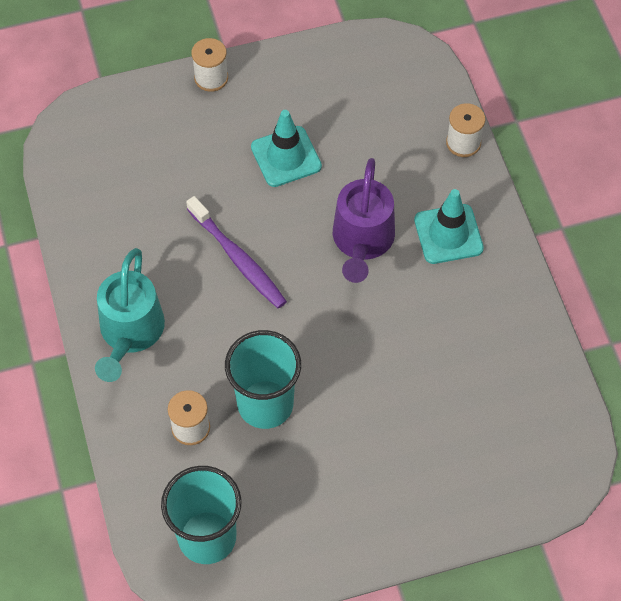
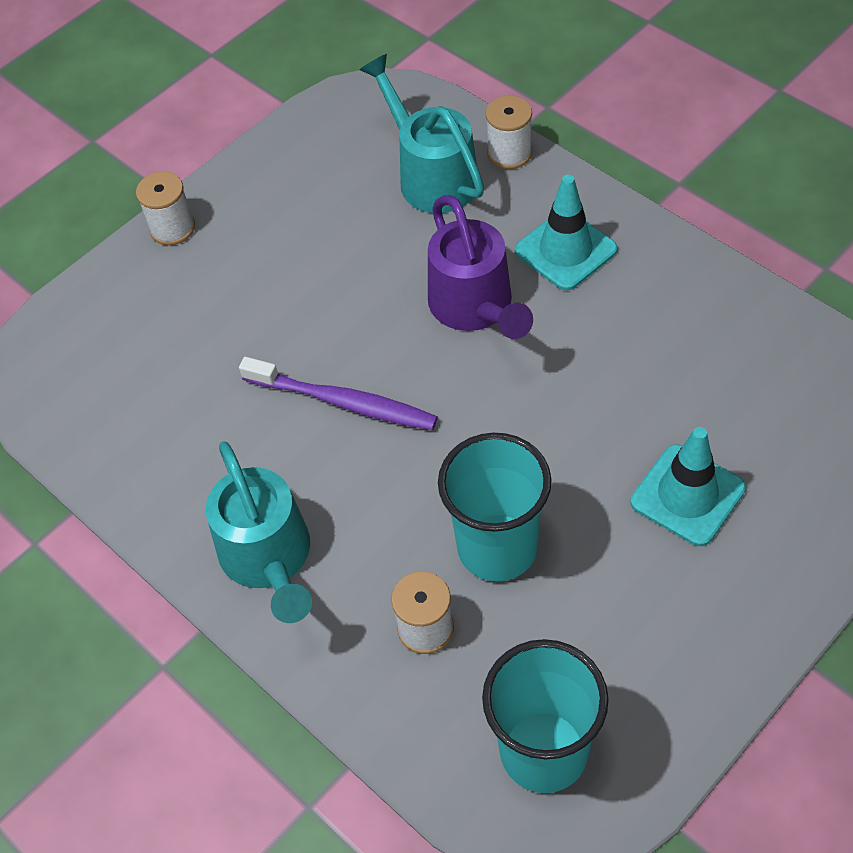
camera: 25 degrees left, 5 degrees down
turquoise traffic cone [251,110,322,187] -> turquoise traffic cone moved to [630,427,746,546]
none -> turquoise watering can [359,54,484,213]

